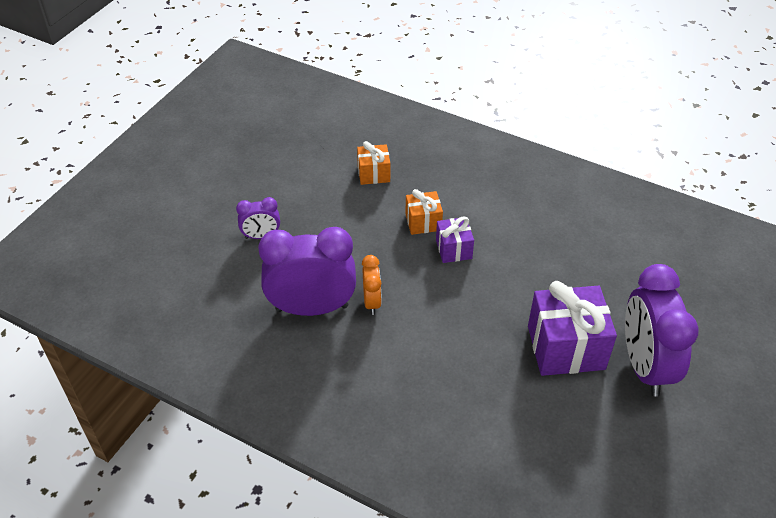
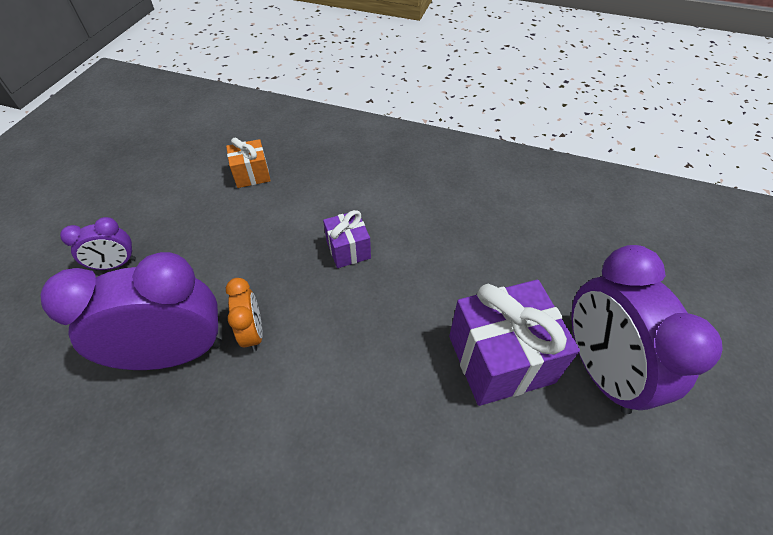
camera: 10 degrees left, 5 degrees up
orange gift [405,189,443,235] -> none

